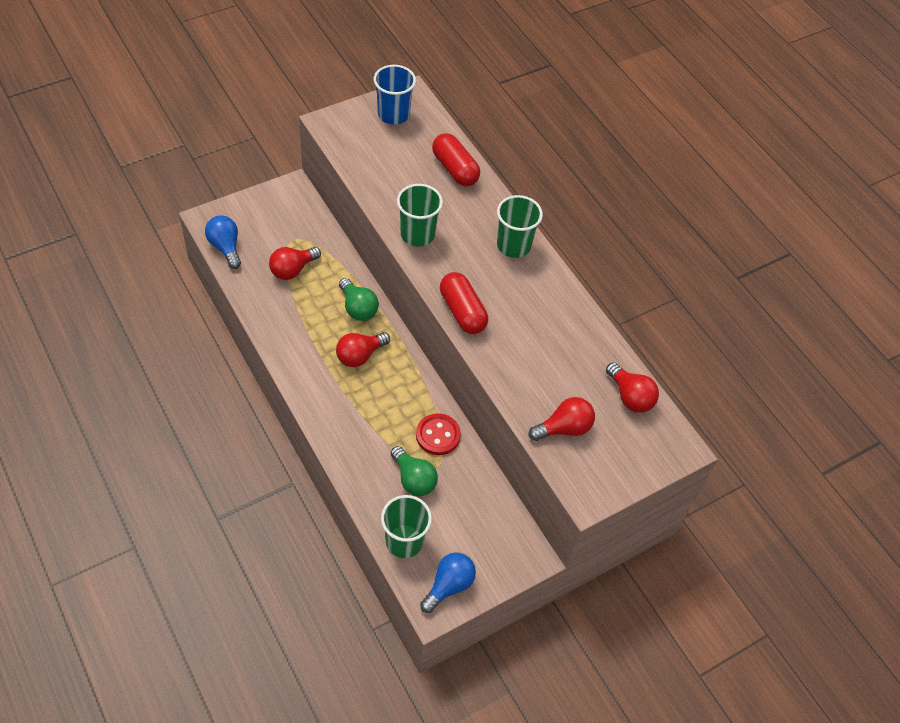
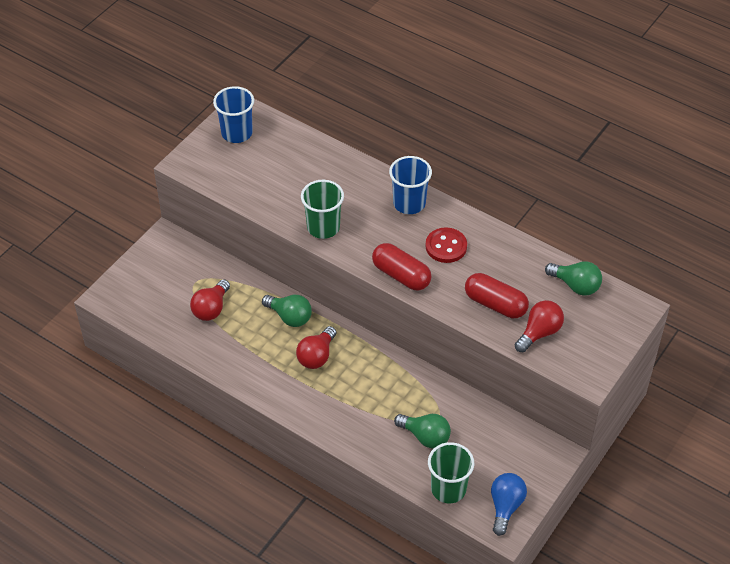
camera: 20 degrees left, 5 degrees down
blue light bulb [205,215,241,269] -> none
red button [416,413,461,455] -> red button moved to [425,227,467,263]
red capsule [432,133,480,186] -> red capsule moved to [465,273,529,318]
green cup [497,195,543,258] -> blue cup [389,156,432,214]
red light bulb [606,362,659,413] -> green light bulb [545,261,602,296]

